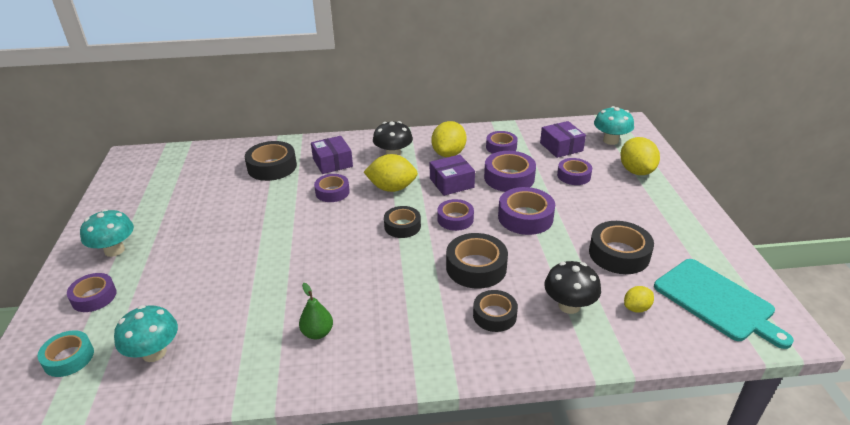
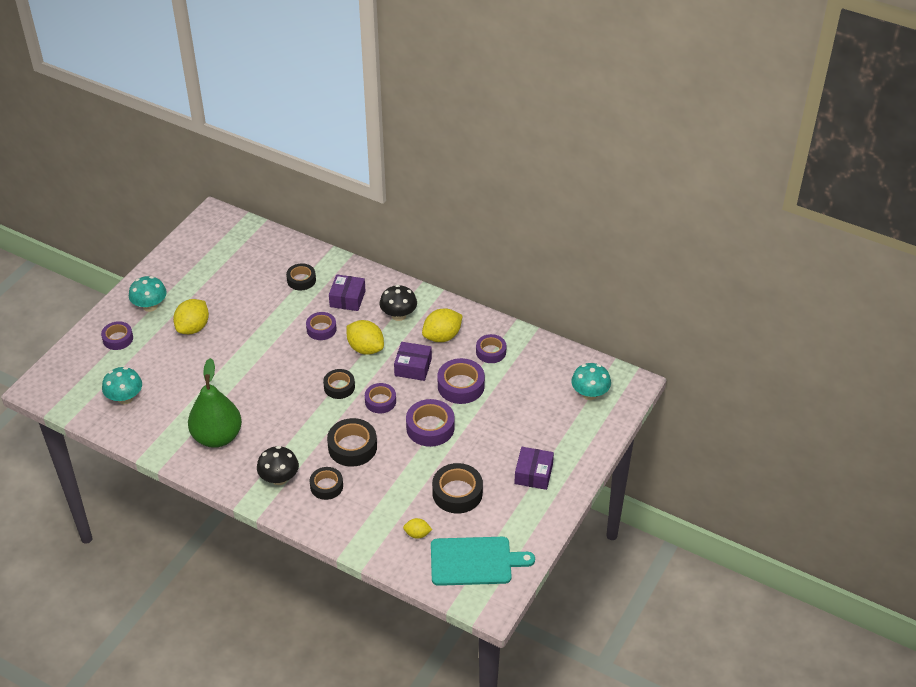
camera: 35 degrees right, 10 degrees up
turquoise tape [37,330,94,377] -> none
black tape [245,141,297,181] -> black tape [286,263,316,290], size x0.66
green pear [299,283,333,340] -> green pear [188,358,242,448], size x2.21
purple box [540,121,586,158] -> purple box moved to [514,447,554,490]
black mushroom [544,261,601,314] -> black mushroom moved to [257,446,299,485]
purple tape [557,158,592,185] -> none
yellow lemon [620,137,660,175] -> yellow lemon moved to [173,299,209,334]
turquoise cutting board [654,259,794,349] -> turquoise cutting board turned 90 degrees counterclockwise [431,537,535,586]

